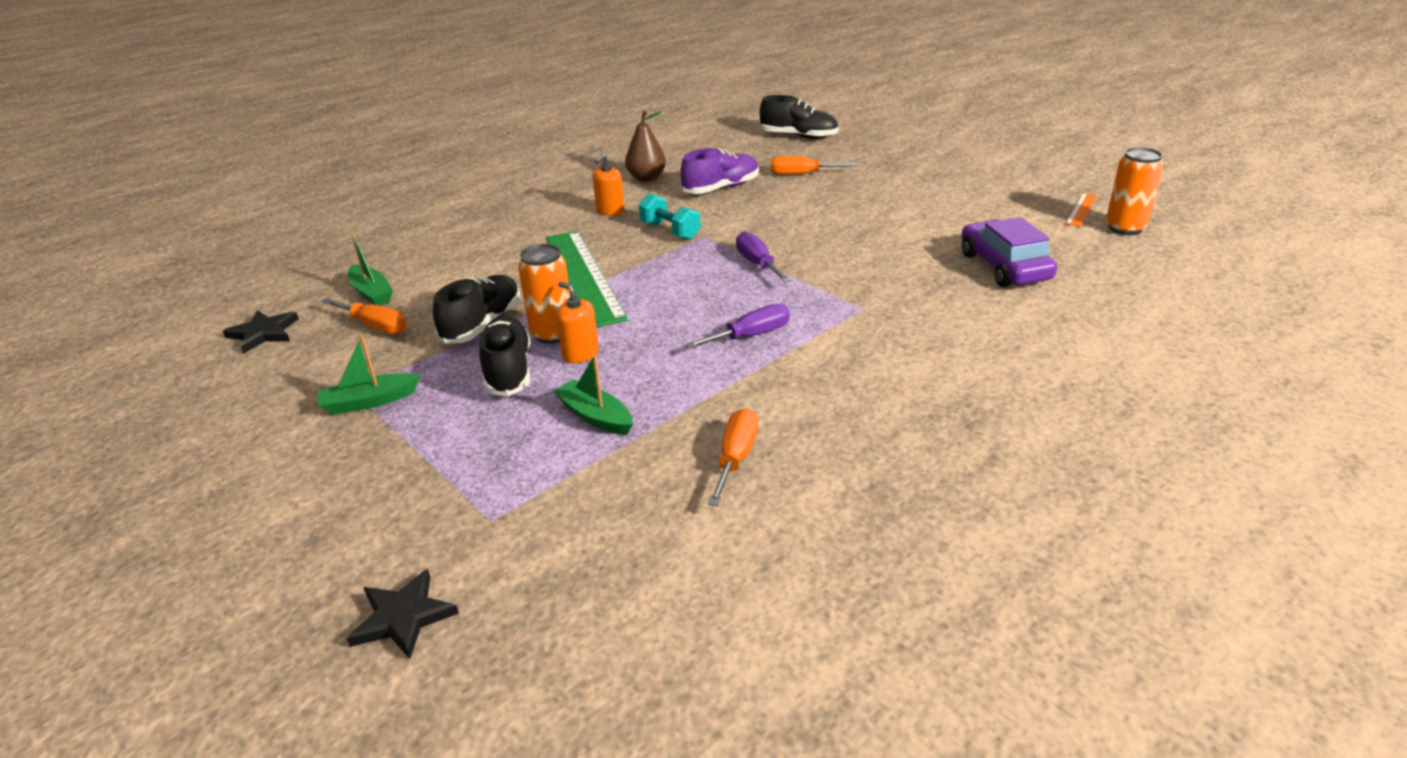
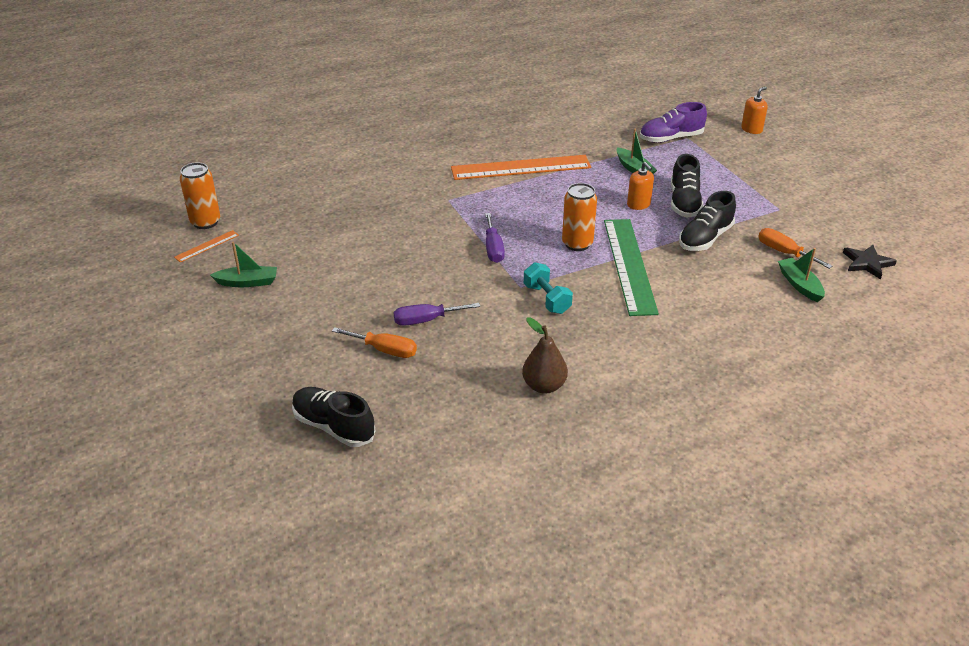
camera: 165 degrees left, 5 degrees up
green boat [318,336,421,415] -> green boat moved to [210,242,277,287]
black star [347,569,459,659] -> none
orange can [518,244,570,344] -> orange can moved to [562,183,597,251]
orange soap dispenser [593,154,625,216] -> orange soap dispenser moved to [741,87,768,134]
purple shoe [680,148,759,194] -> purple shoe moved to [640,102,707,143]
purple screwdriver [685,304,790,349] -> purple screwdriver moved to [394,303,481,326]
orange screwdriver [708,408,758,506] -> none
purple car [962,217,1057,287] -> none
none -> orange ruler [451,155,591,180]

